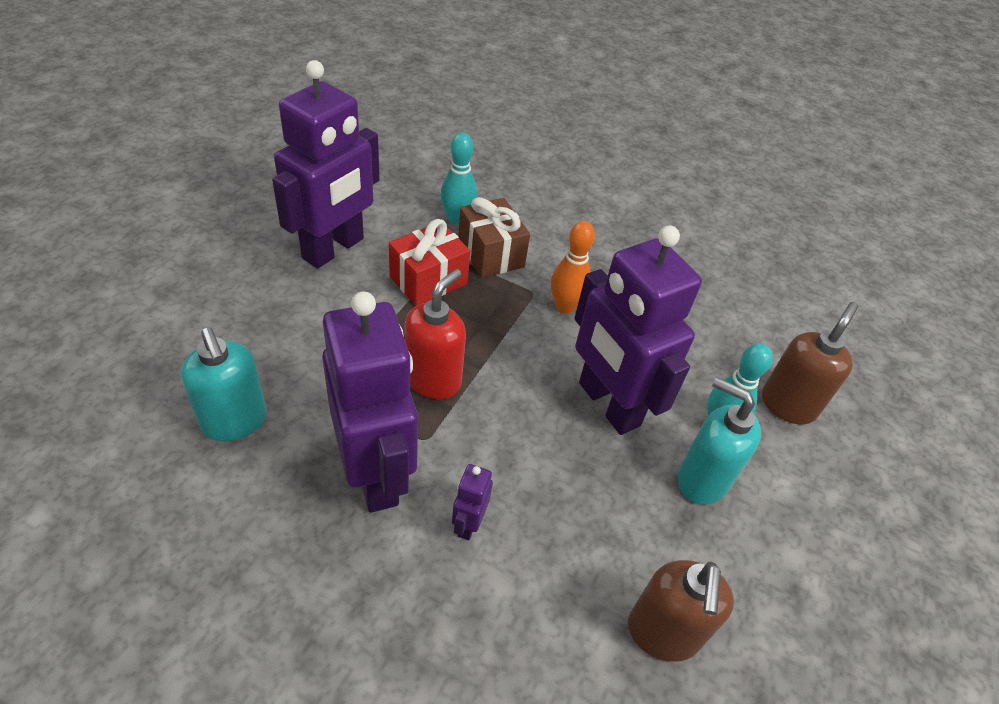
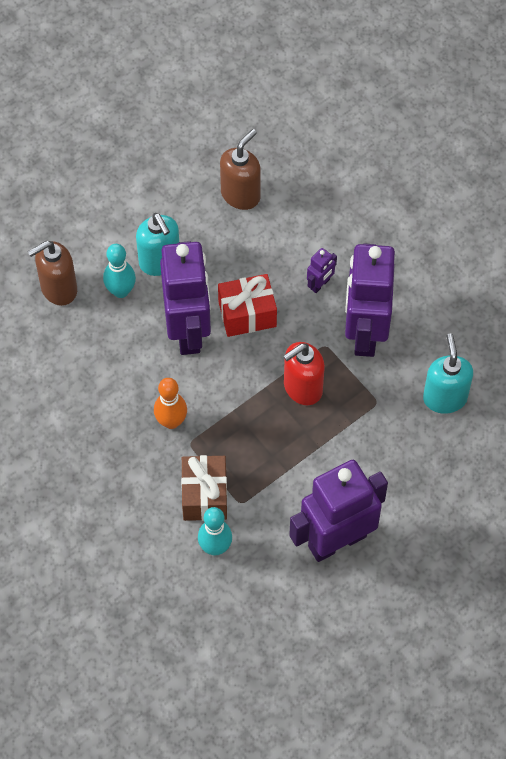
camera: 150 degrees left, 15 degrees up
red gift [389,219,470,306] -> red gift moved to [218,274,277,337]

